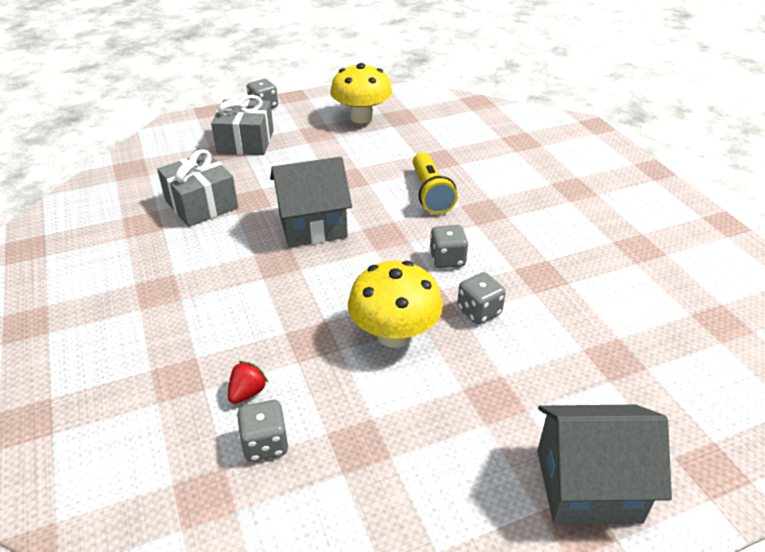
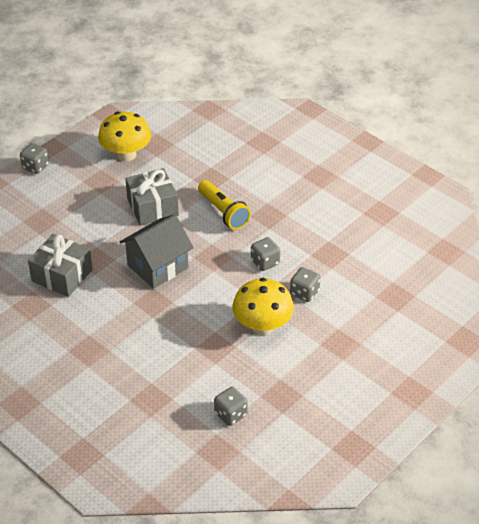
camera: 25 degrees left, 5 degrees up
grey gift [211,95,274,155] -> grey gift moved to [125,168,179,226]
red strawberry [228,361,268,404] -> none
grey house [537,405,672,525] -> none

